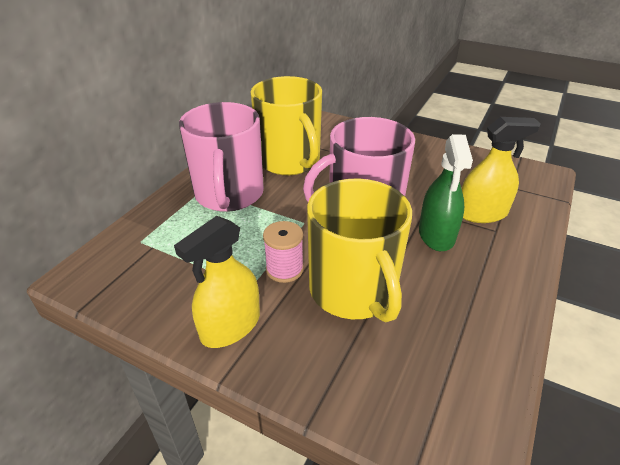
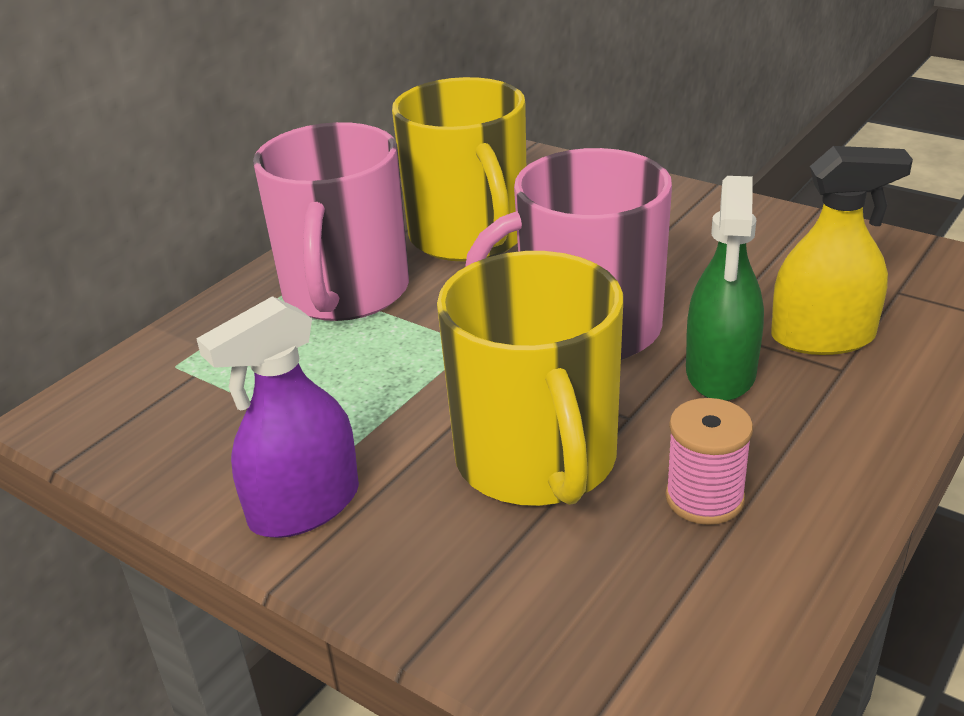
camera: 10 degrees right, 5 degrees down
yellow spray bottle [174,216,260,348] -> purple spray bottle [196,296,359,538]
pink spool [263,221,304,283] -> pink spool moved to [665,398,753,525]

